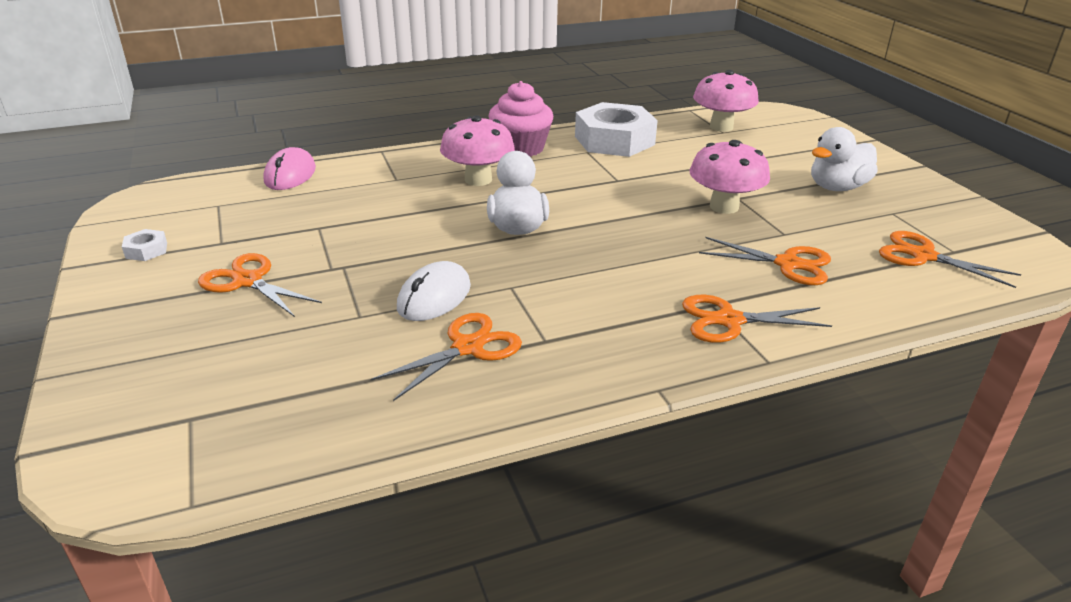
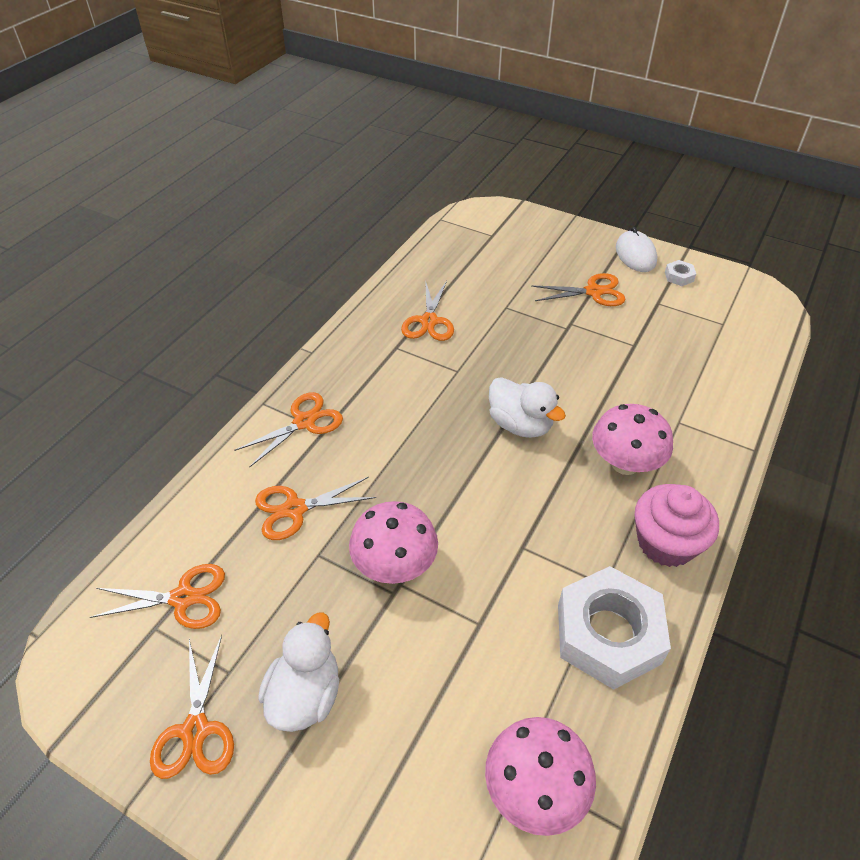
camera: 140 degrees right, 15 degrees up
pink mouse [263,147,316,190] -> none
white mouse [397,261,471,321] -> white mouse moved to [616,227,657,272]
none -> orange scissors [150,635,234,779]

